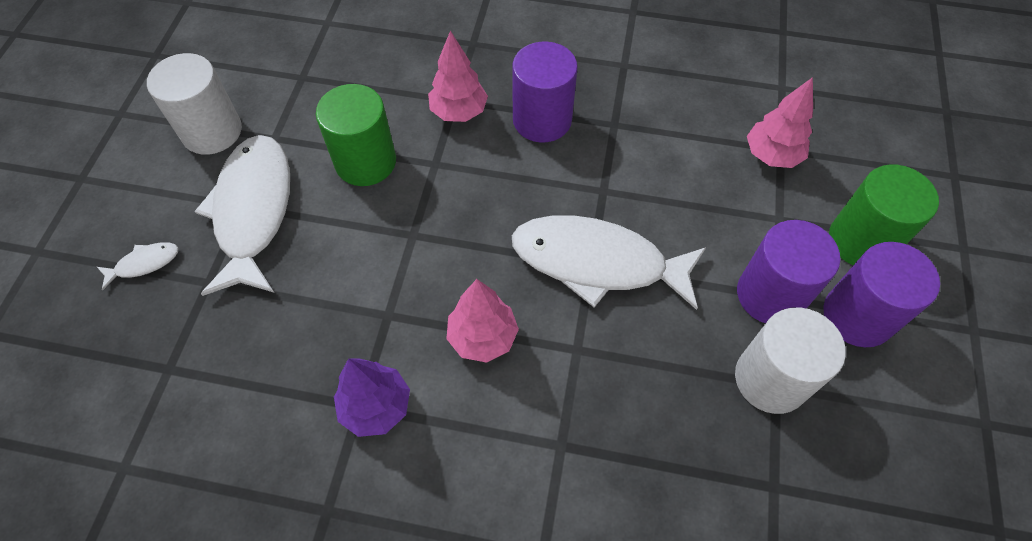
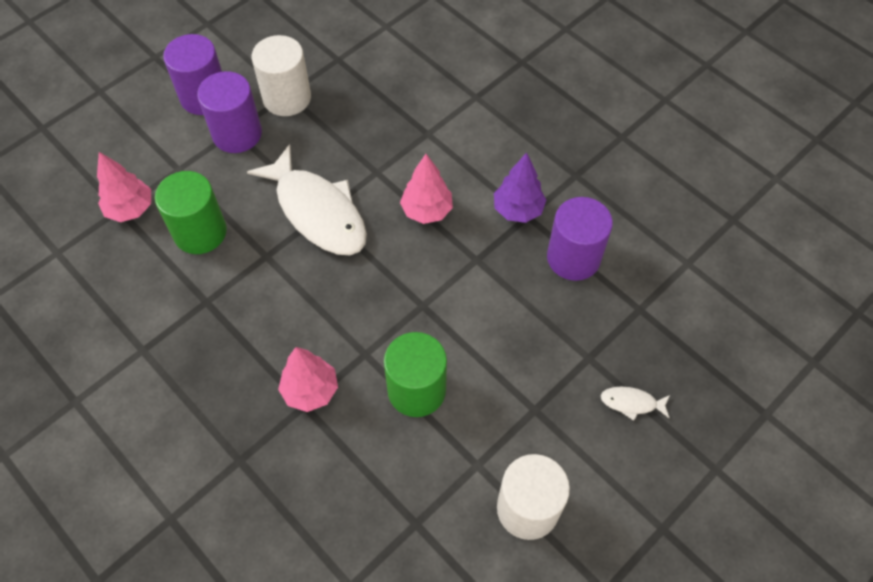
camera: 145 degrees left, 0 degrees up
white fish [194,135,290,296] -> none
purple cylinder [512,41,578,143] -> purple cylinder moved to [547,197,613,281]
green cylinder [829,164,939,265] -> green cylinder moved to [155,171,227,254]

